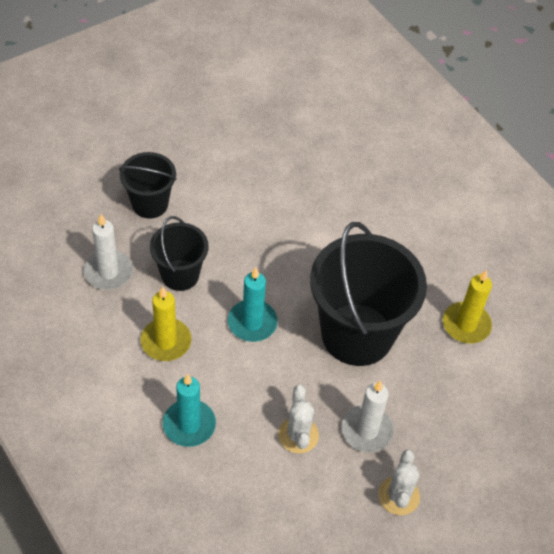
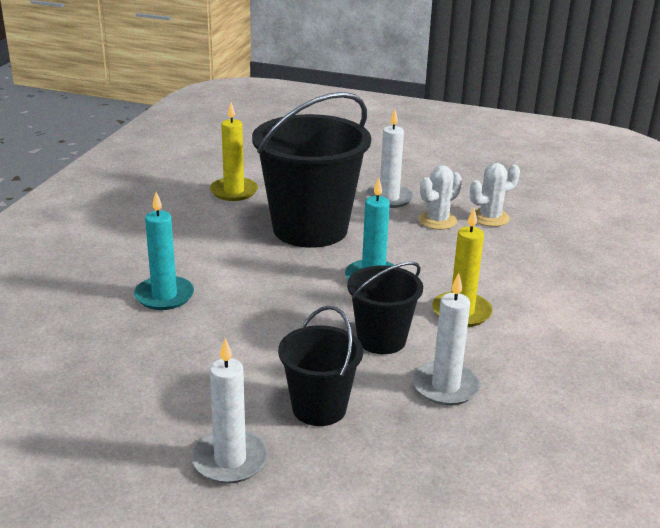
camera: 125 degrees left, 25 degrees down
turquoise candle [163,374,216,447] -> turquoise candle moved to [134,192,194,310]
white cactus [378,450,420,515] -> white cactus moved to [470,163,520,227]
none -> white candle [192,338,268,484]

